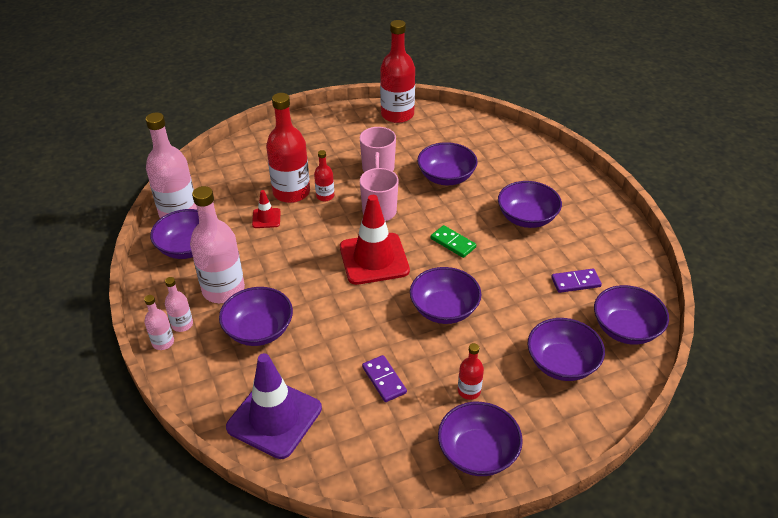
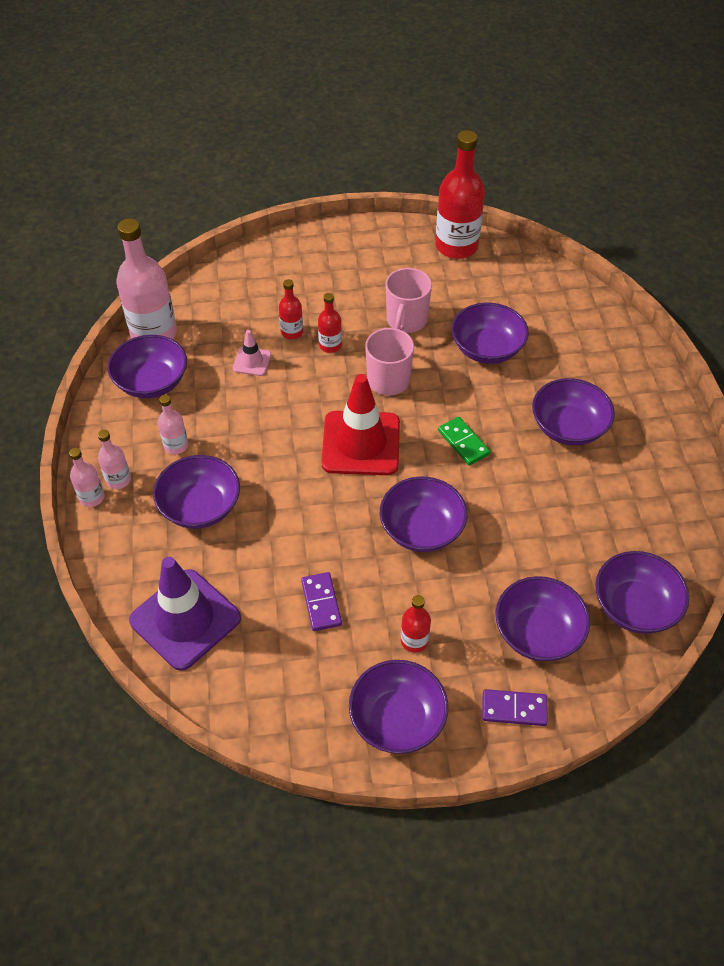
camera: 15 degrees right, 10 degrees up
pink bottle [190,186,245,303] -> pink bottle [158,395,188,455], size x0.49
red traffic cone [252,190,281,228] -> pink traffic cone [233,330,271,376]
red bottle [266,93,310,203] -> red bottle [279,279,303,339], size x0.49
purple domino [551,269,602,293] -> purple domino moved to [482,689,548,726]

